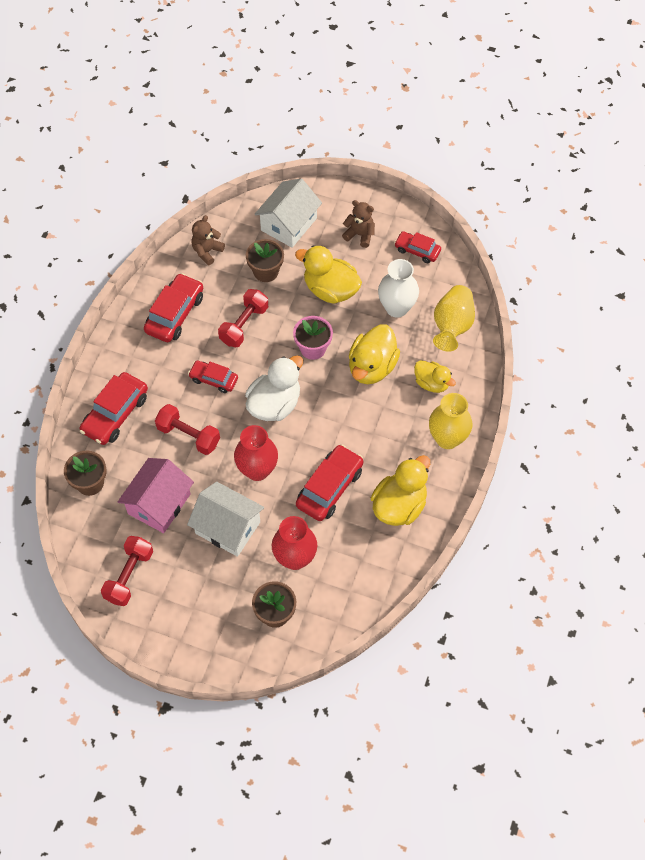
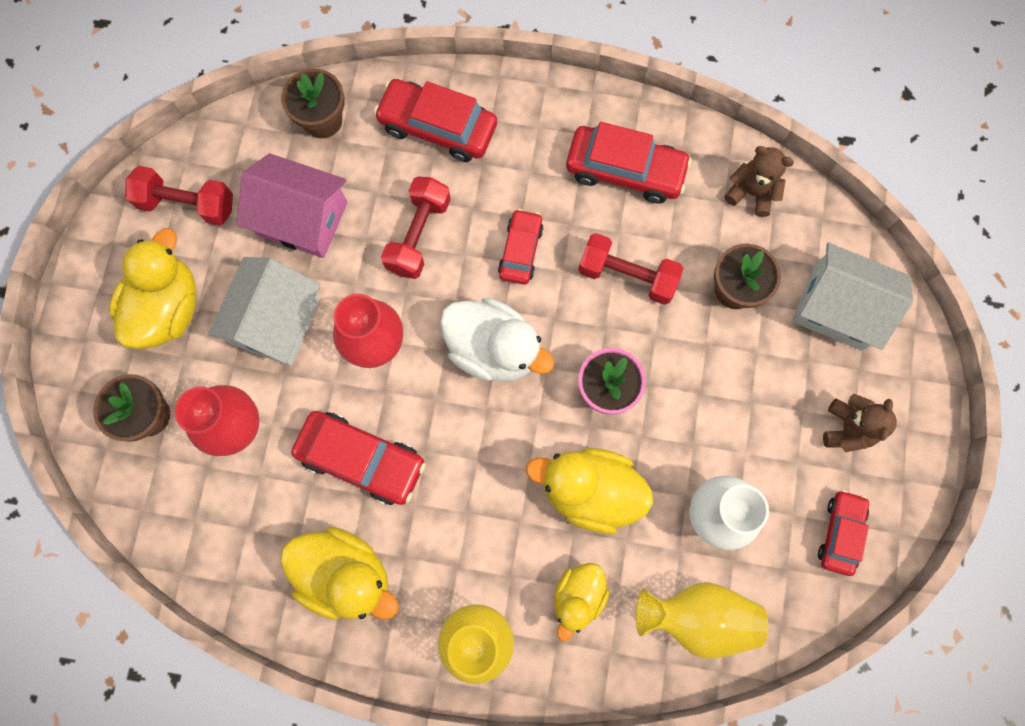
camera: 80 degrees right, 15 degrees up
yellow duck [295,246,362,304] -> yellow duck moved to [109,228,196,349]

